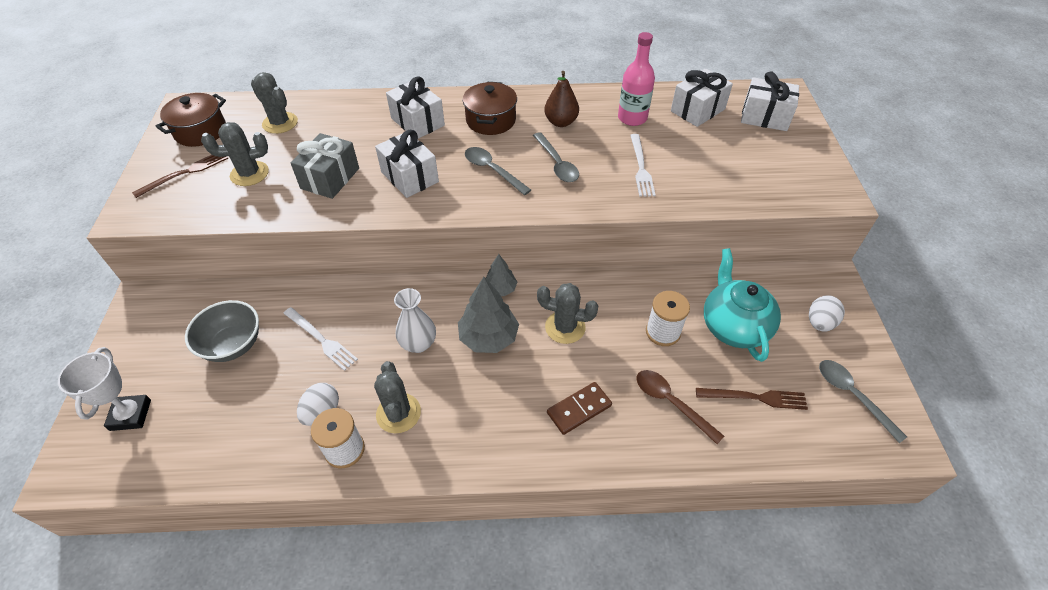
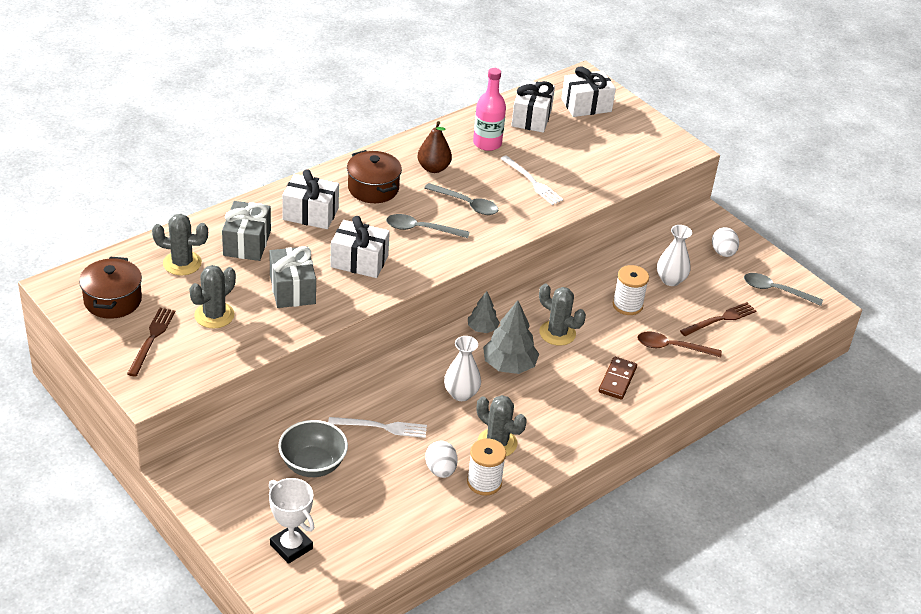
camera: 40 degrees left, 10 degrees down
grey cactus [537,283,598,344] -> grey cactus turned 60 degrees clockwise [539,283,586,346]
turquoise teapot [704,248,781,362] -> white vase [657,225,692,286]
none -> grey gift [222,201,271,261]

